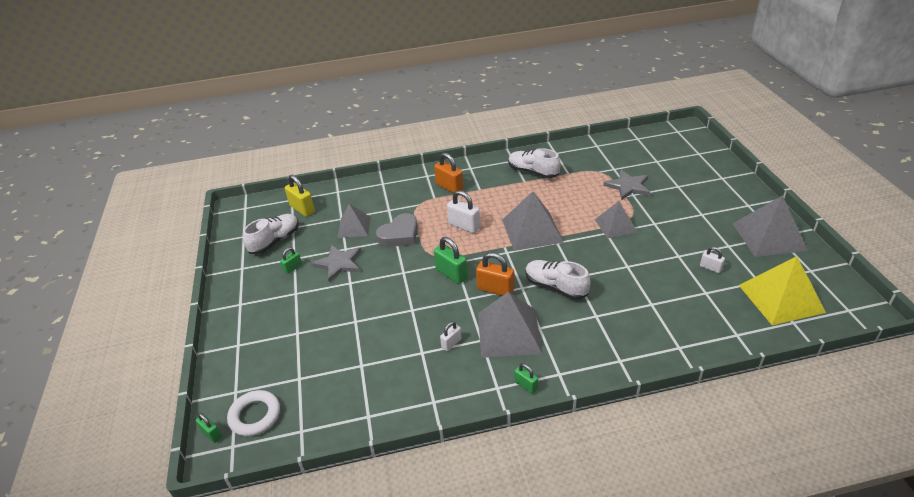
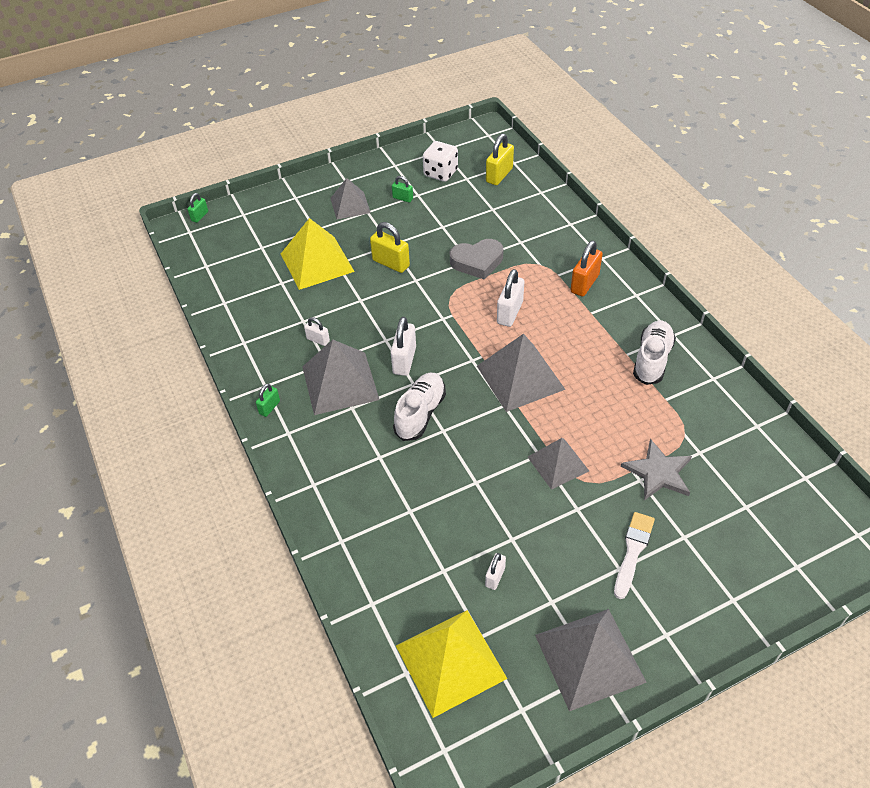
camera: 75 degrees right, 10 degrees up
white ring [227,390,280,436] -> none
white shoe [243,214,299,254] -> white dice [423,141,458,182]
grey star [311,245,361,282] -> none
grey pyramid [337,204,371,238] -> grey pyramid moved to [330,178,371,219]
grey heart [376,213,418,247] -> grey heart turned 45 degrees counterclockwise [450,239,503,280]
green padlock [434,237,468,284] -> none
orange padlock [476,252,514,296] -> white padlock [391,317,416,376]
none -> yellow pyramid [281,218,355,290]
none -> yellow padlock [370,222,410,273]
none -> white brush [614,512,655,599]

